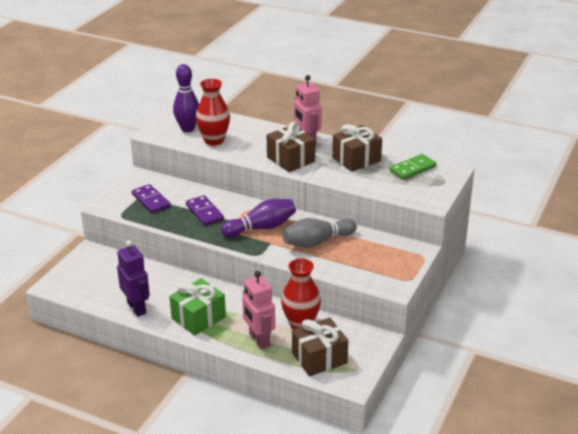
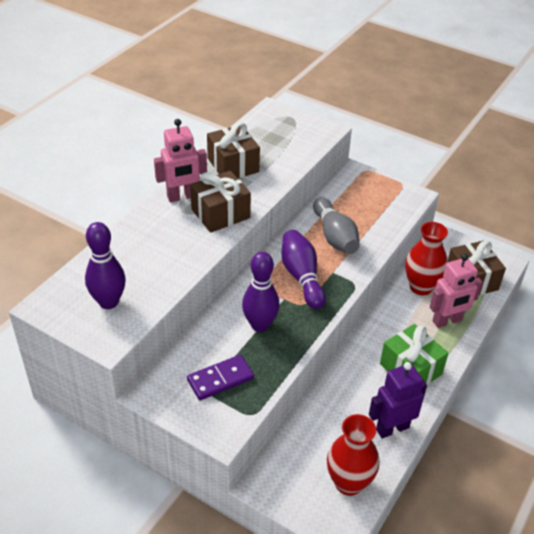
camera: 85 degrees left, 10 degrees up
purple domino [186,195,224,226] -> purple bowling pin [242,252,280,332]
red vase [196,79,230,146] -> red vase moved to [327,414,379,496]
green domino [389,154,437,180] -> none

